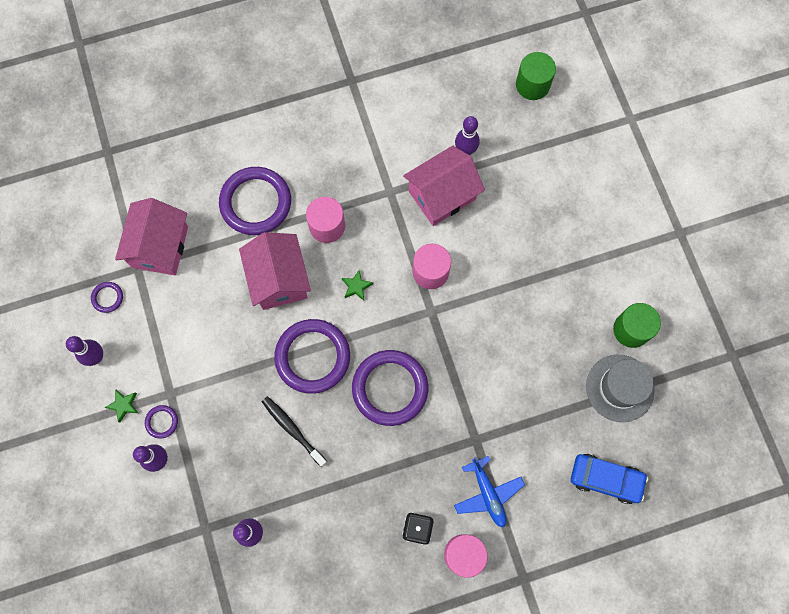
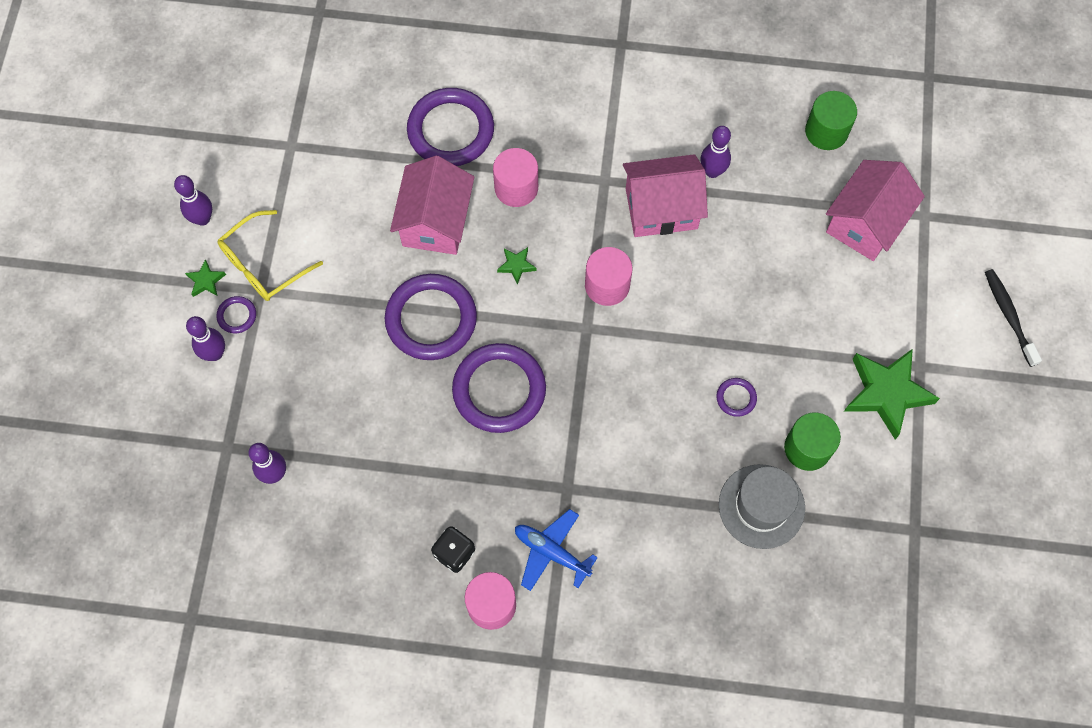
camera: 25 degrees right, 5 degrees down
purple ring [91,282,123,313] -> purple ring moved to [716,378,757,417]
pink house [115,198,188,275] -> pink house moved to [826,160,925,261]
black toothbrush [262,396,327,467] -> black toothbrush moved to [985,269,1042,367]
blue plane [454,456,525,528] -> blue plane turned 120 degrees clockwise [515,509,598,591]
blue car [571,454,648,504] -> none
none -> yellow glasses [218,210,323,301]
none -> green star [844,349,940,439]

